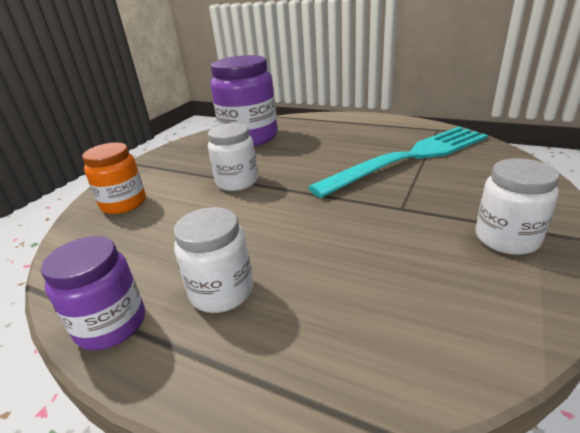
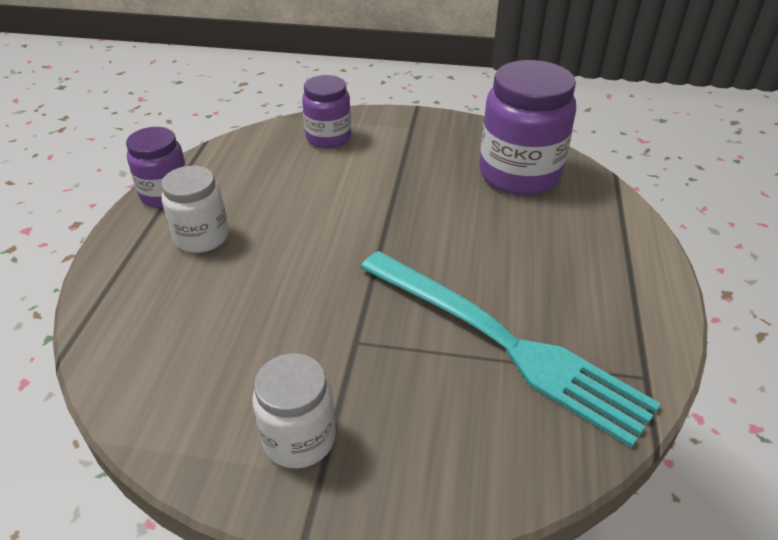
camera: 70 degrees right, 10 degrees up
orange jar [82,143,146,214] -> purple jar [302,75,351,148]
white jar [208,123,258,191] -> none

